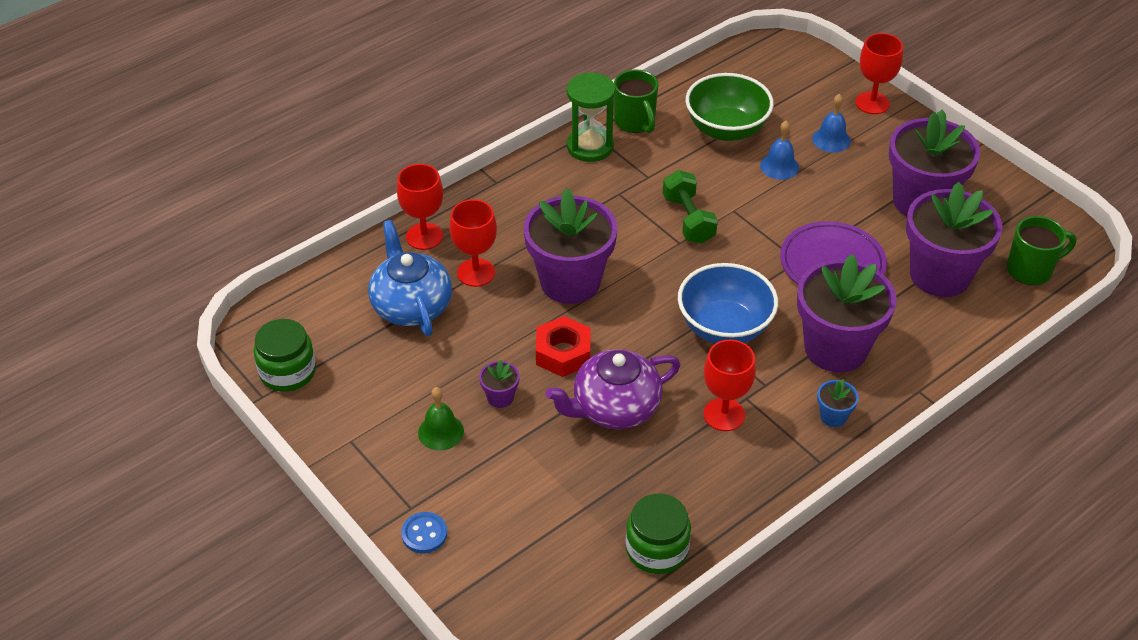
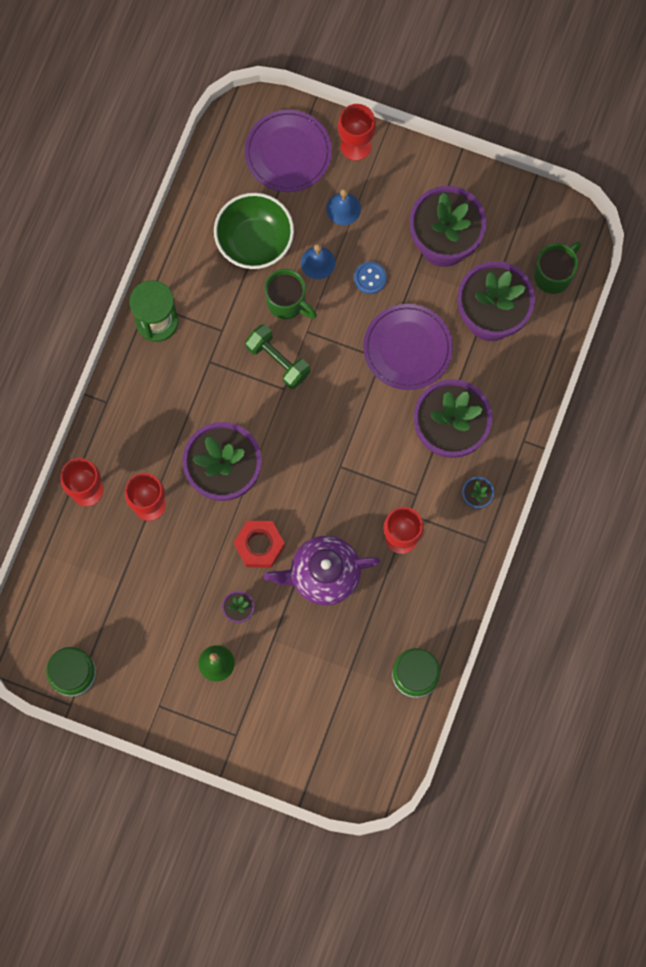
camera: 30 degrees left, 30 degrees up
blue teapot [368,220,452,336] -> none
blue button [401,512,447,553] -> blue button moved to [354,262,387,294]
purple teapot [546,349,681,429] -> purple teapot turned 45 degrees clockwise [264,535,380,606]
green mug [614,69,658,133] -> green mug moved to [264,269,317,319]
blue bowl [678,263,778,344] -> none
none -> purple plate [245,109,332,192]

